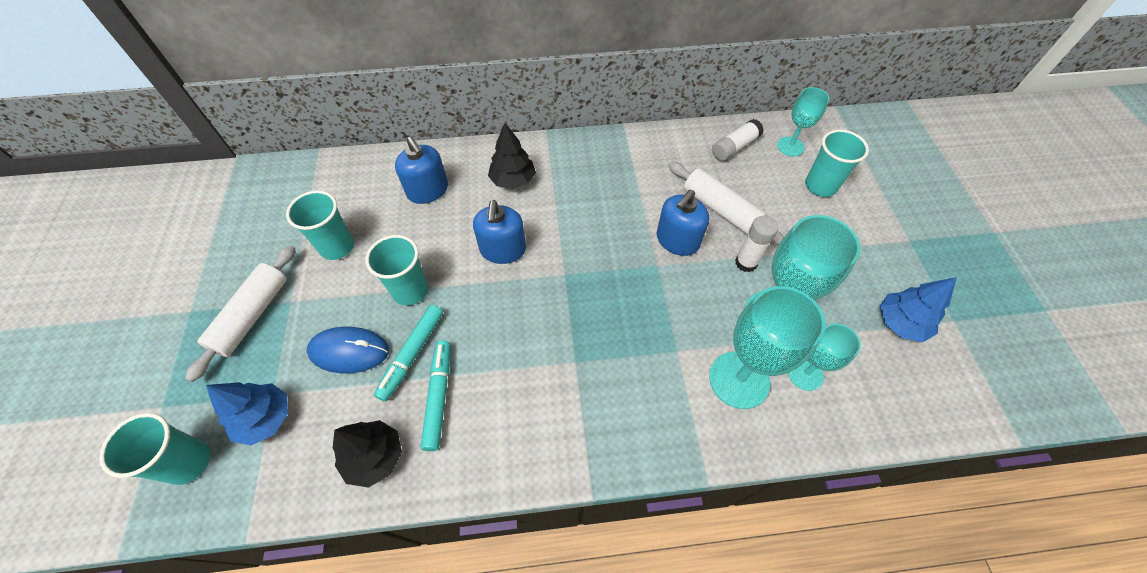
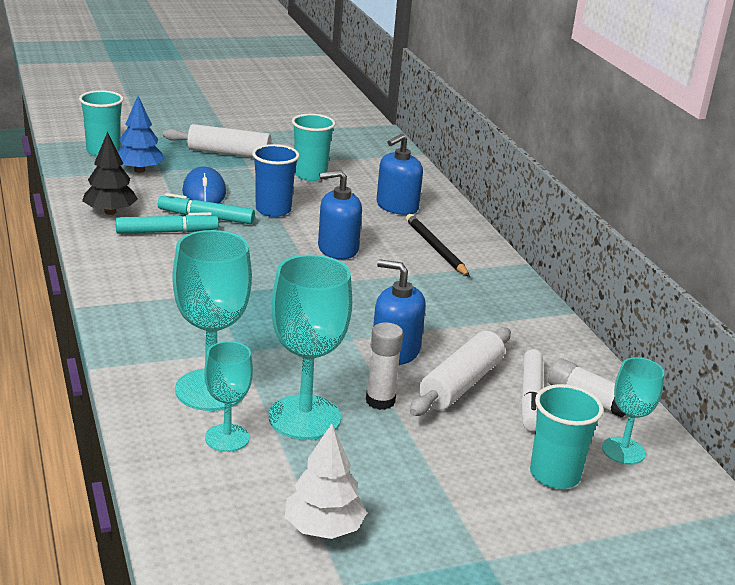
camera: 75 degrees right, 30 degrees down
turquoise cup [365,235,428,305] -> blue cup [252,144,299,217]
black tree [488,123,536,189] -> black pencil [406,214,470,277]
blue tree [879,277,957,342] -> white tree [285,424,367,539]
none -> white marker [521,349,543,431]

